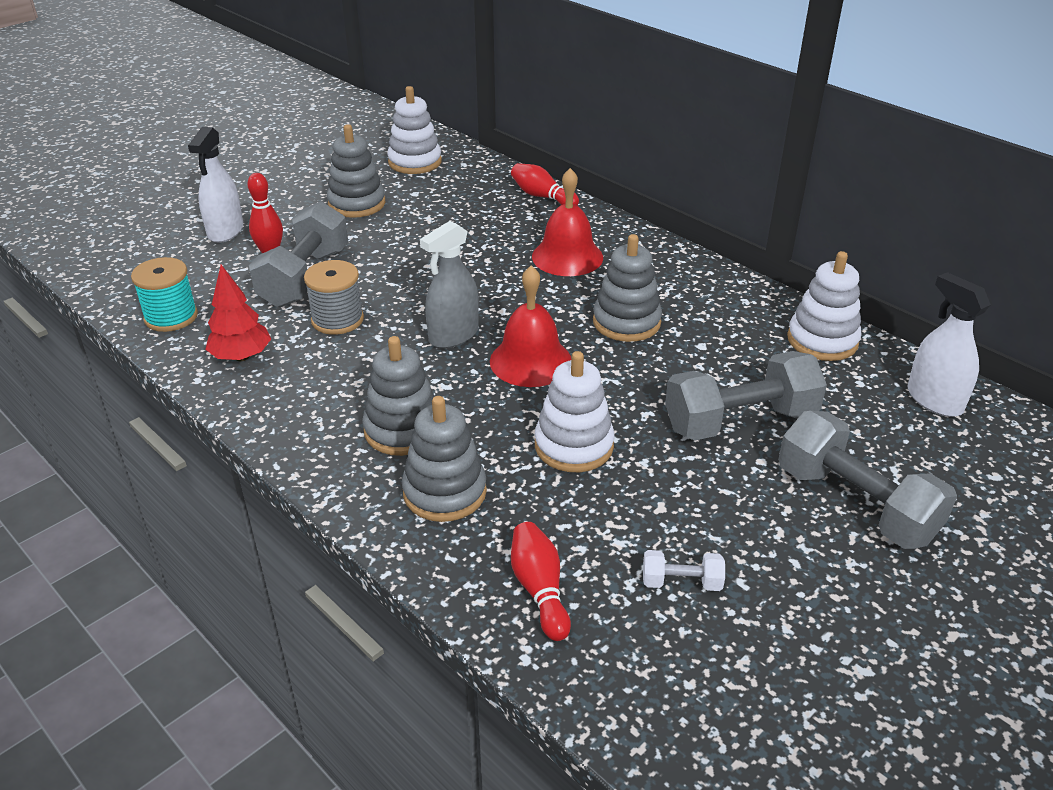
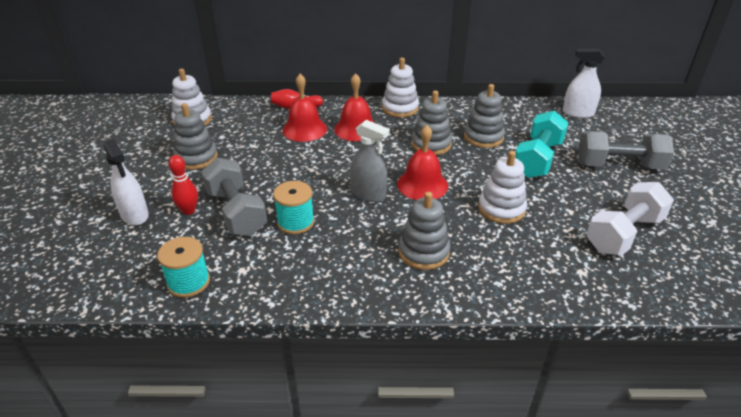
camera: 45 degrees left, 0 degrees up
red tree [205,265,271,361] -> none
grey spool [304,260,364,335] -> turquoise spool [273,181,314,234]
grey stacking toy [402,396,487,522] -> grey stacking toy moved to [464,84,505,148]
grey spray bottle [420,221,479,348] -> grey spray bottle turned 60 degrees counterclockwise [350,120,390,202]
red bowling pin [511,522,571,641] -> none
white dumbbell [643,550,725,591] -> white dumbbell [586,182,674,255], size x2.22
grey dumbbell [665,351,827,441] -> turquoise dumbbell [515,111,569,178]
white stacking toy [787,251,862,361] -> white stacking toy moved to [382,58,419,117]
none -> red bell [282,74,327,142]

